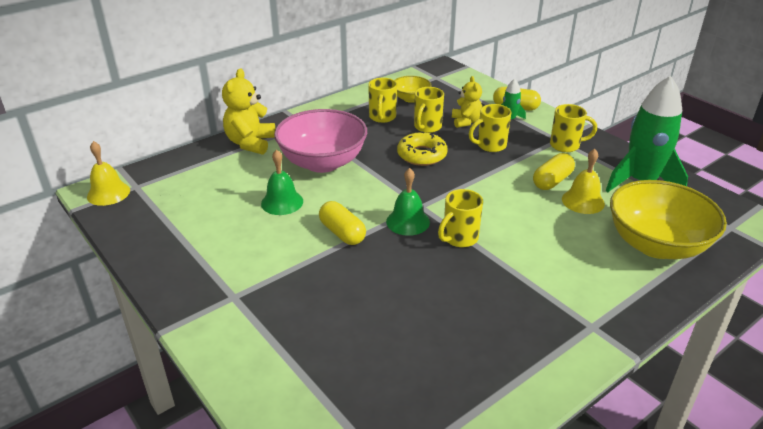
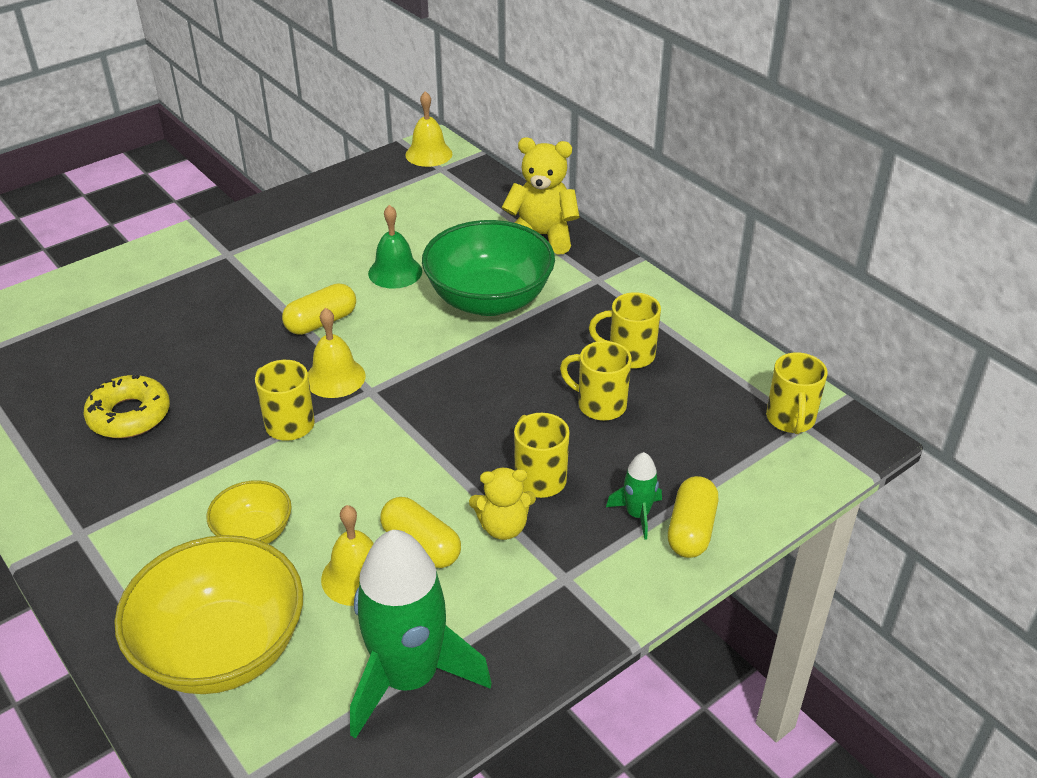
camera: 90 degrees right, 5 degrees up
pink bowl [274,109,367,173] -> green bowl [422,220,555,316]
green bell [386,168,430,236] -> yellow bell [308,308,366,398]
yellow bowl [395,76,431,103] -> yellow bowl moved to [206,480,292,544]
yellow donut [397,131,448,166] -> yellow donut moved to [83,375,170,438]
yellow teddy bear [452,76,482,128] -> yellow teddy bear moved to [469,468,536,540]
yellow mug [550,104,597,152] -> yellow mug moved to [766,352,827,434]

